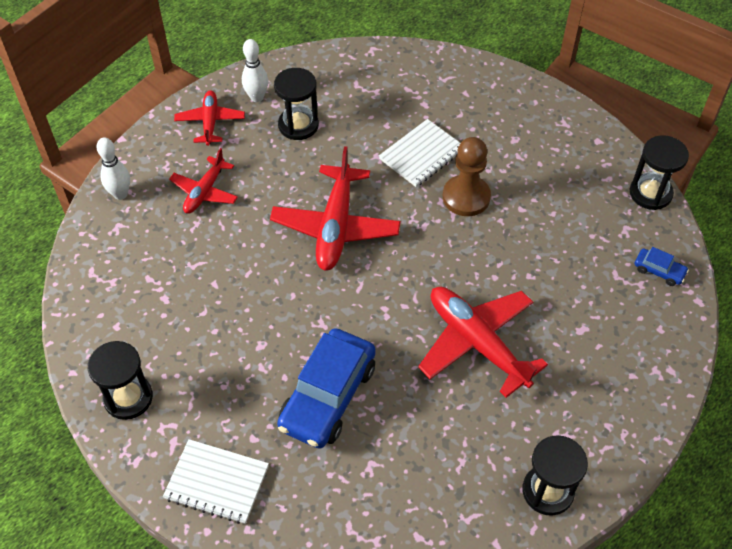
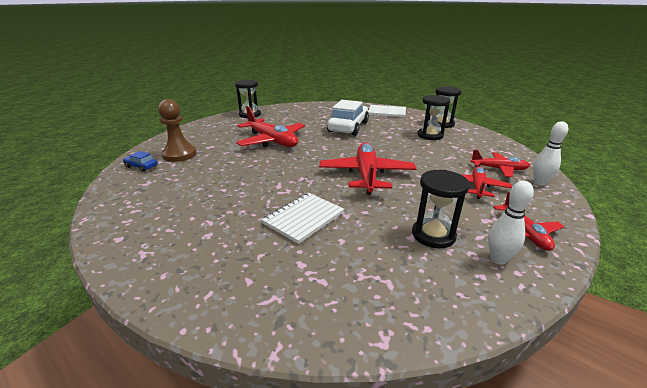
camera: 175 degrees right, 25 degrees down
blue car [277,328,376,449] -> white car [327,100,369,136]
brown pawn [443,137,491,216] -> brown pawn moved to [158,99,197,162]
black hourglass [630,135,689,210] -> black hourglass moved to [418,95,450,140]
none -> red plane [470,150,530,177]

